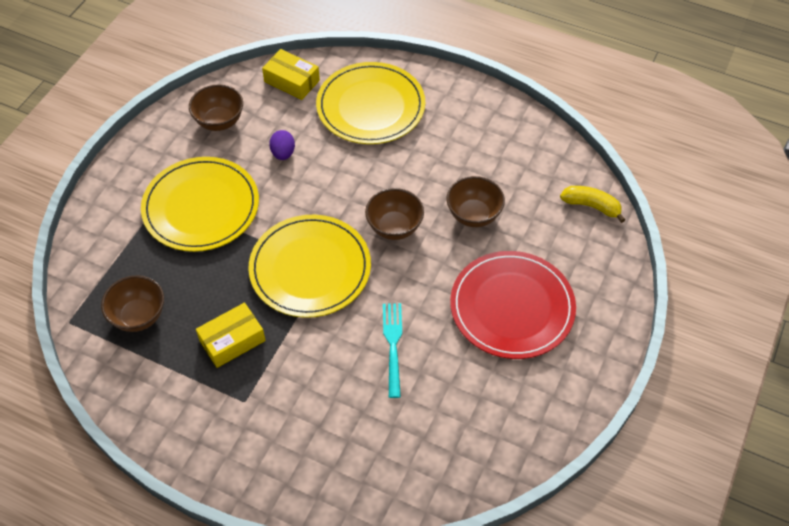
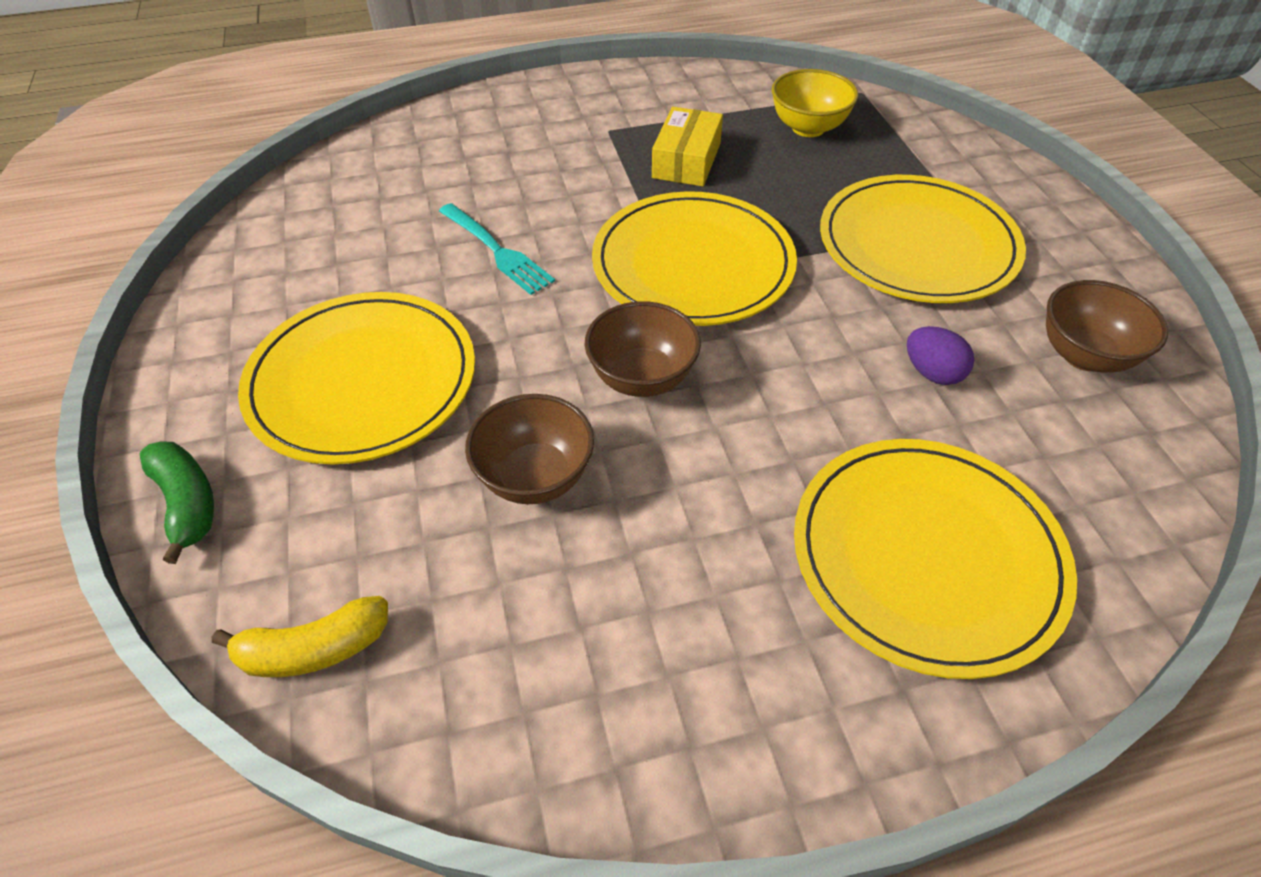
camera: 140 degrees right, 5 degrees down
brown bowl [101,275,164,332] -> yellow bowl [772,69,858,137]
yellow box [262,49,320,100] -> none
red plate [450,251,576,359] -> yellow plate [238,292,475,465]
none -> green banana [140,442,214,564]

